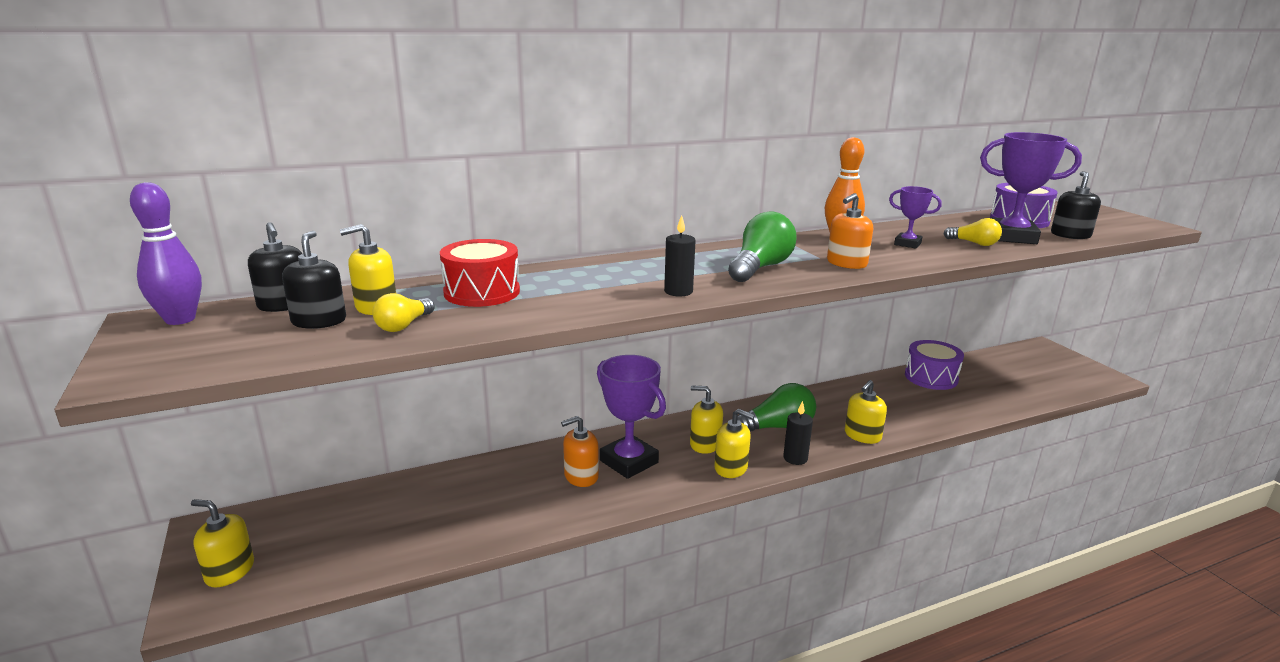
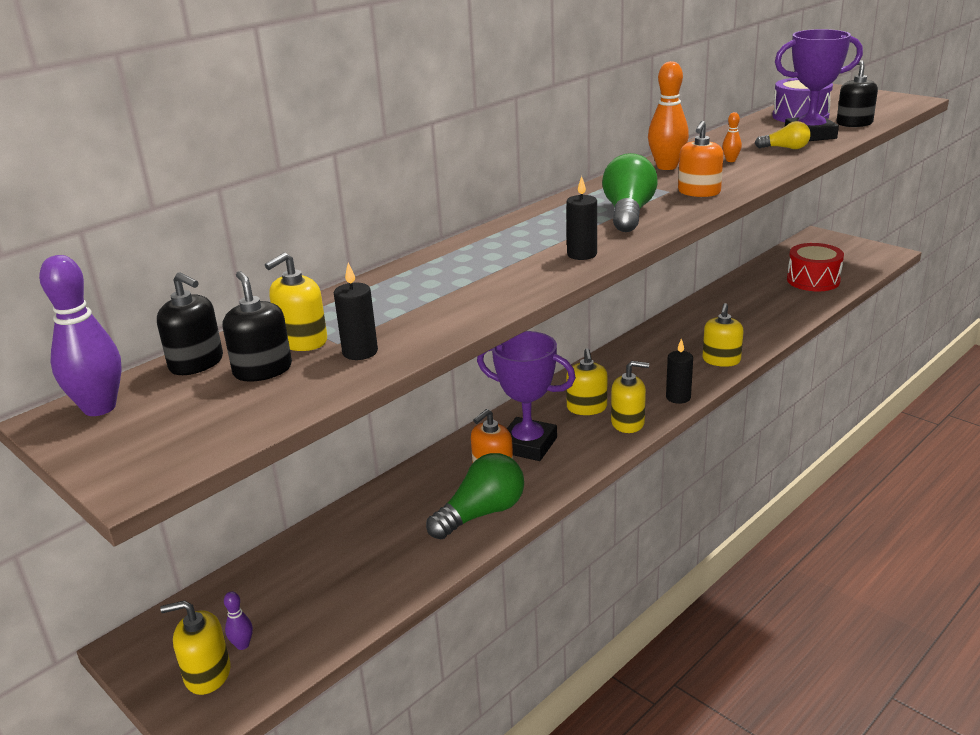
camera: 20 degrees left, 5 degrees up
yellow light bulb [372,293,435,332] -> black candle [334,263,378,360]
red drum [440,239,520,307] -> red drum moved to [787,243,844,291]
yellow soap dispenser [690,386,723,454] -> yellow soap dispenser turned 90 degrees counterclockwise [566,348,607,415]
green light bulb [737,383,816,431] -> green light bulb moved to [426,453,524,539]
purple trophy [889,186,942,249] -> orange bowling pin [722,112,742,162]
purple drum [905,340,964,390] -> none
none -> purple bowling pin [224,591,253,650]

